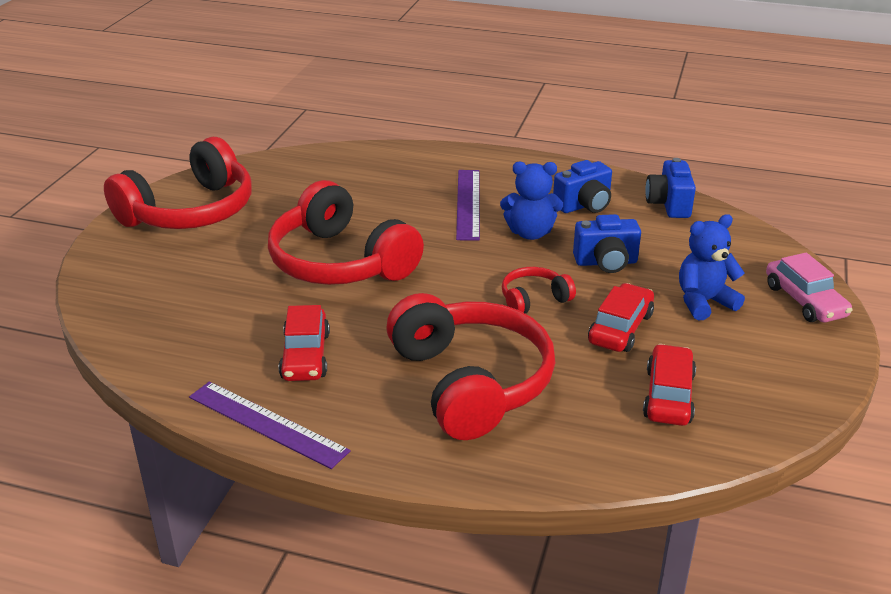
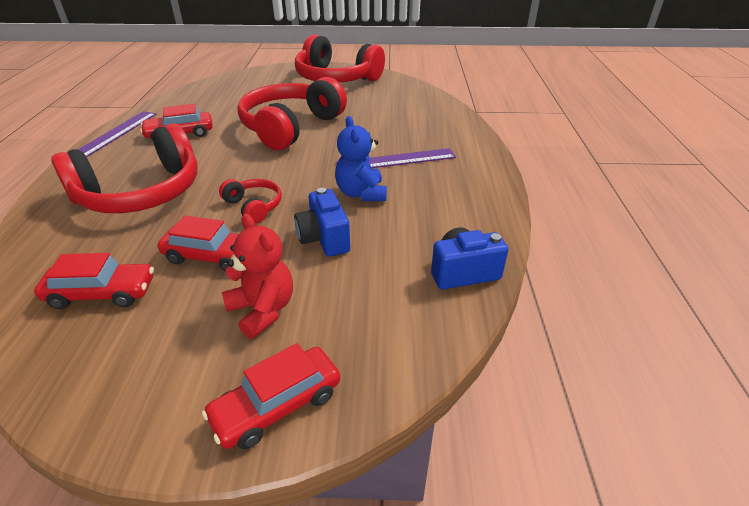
camera: 75 degrees right, 5 degrees up
blue camera [553,160,612,213] -> none
blue teddy bear [679,214,745,321] -> red teddy bear [222,214,293,339]
pink car [766,253,853,322] -> red car [202,343,340,450]

